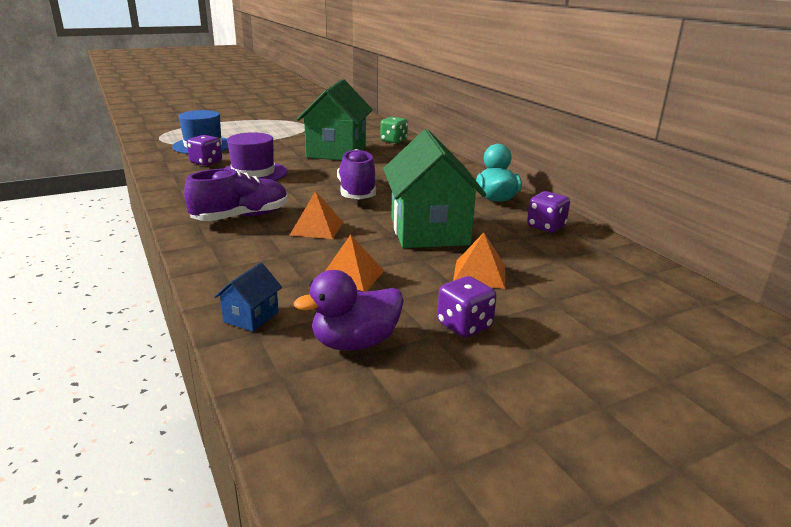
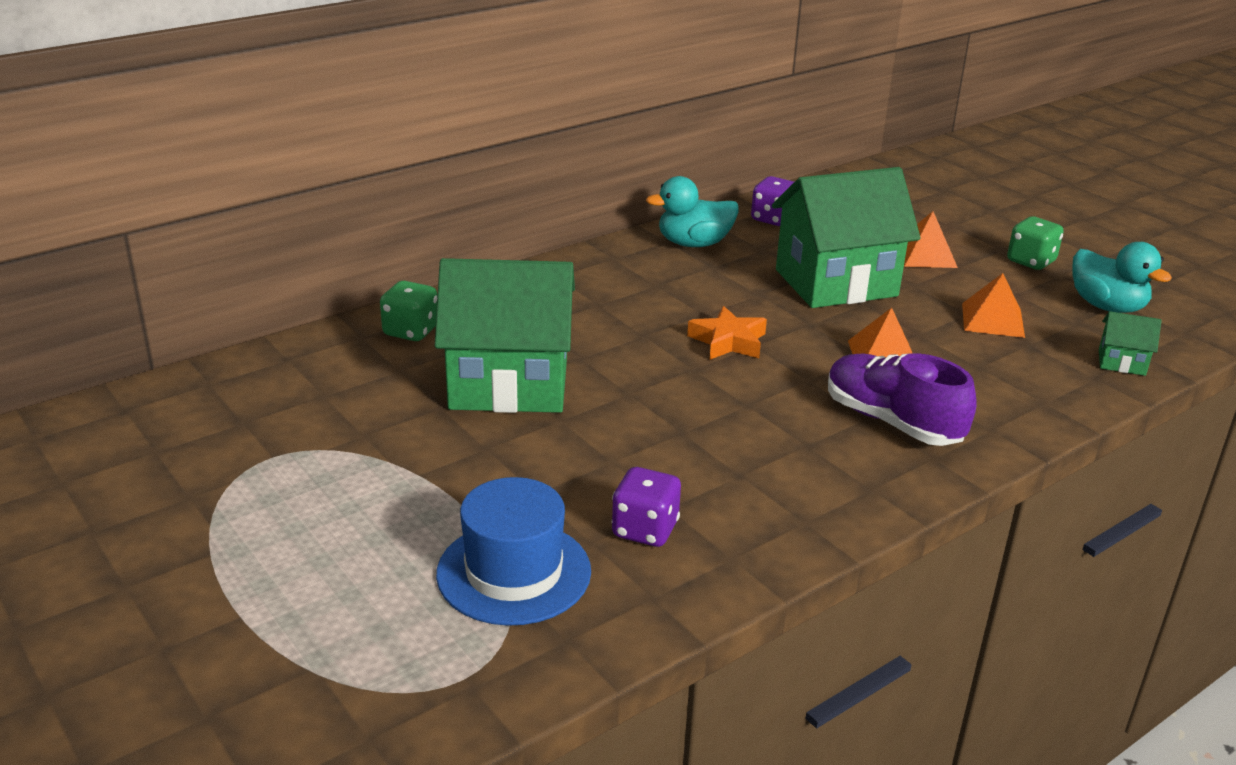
camera: 100 degrees left, 5 degrees up
blue house [214,263,282,332] -> green house [1099,311,1162,376]
purple hat [223,132,287,181] -> none
purple duck [294,270,404,351] -> turquoise duck [1072,242,1172,313]
purple shoe [337,149,376,199] -> orange star [687,306,767,360]
purple dice [437,276,497,337] -> green dice [1007,216,1064,270]

